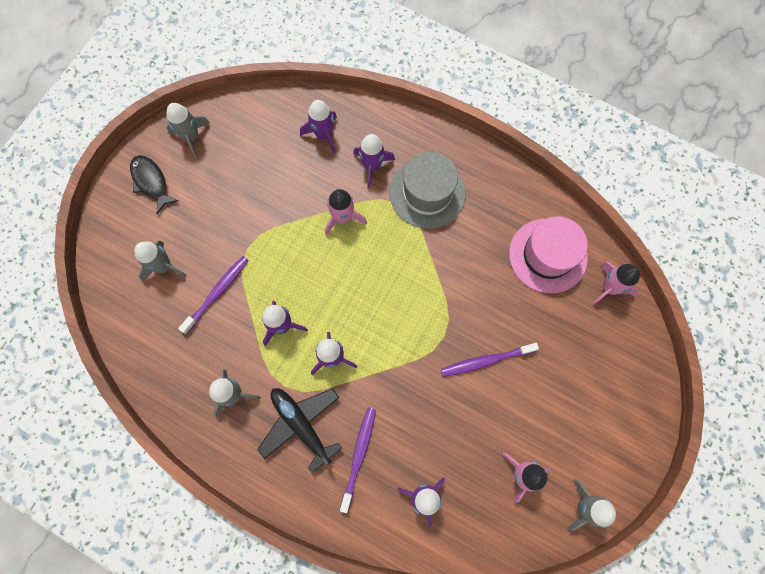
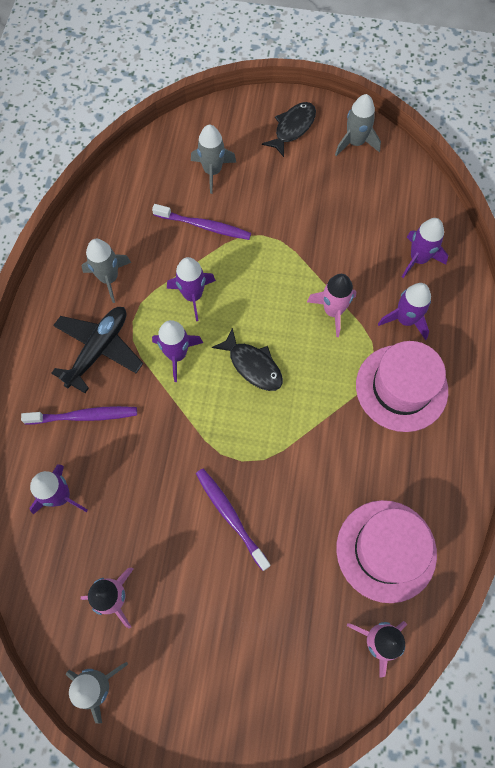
camera: 70 degrees right, 5 degrees down
grey hat [390,152,466,229] -> pink hat [356,341,448,432]
none -> black fish [212,328,283,391]

